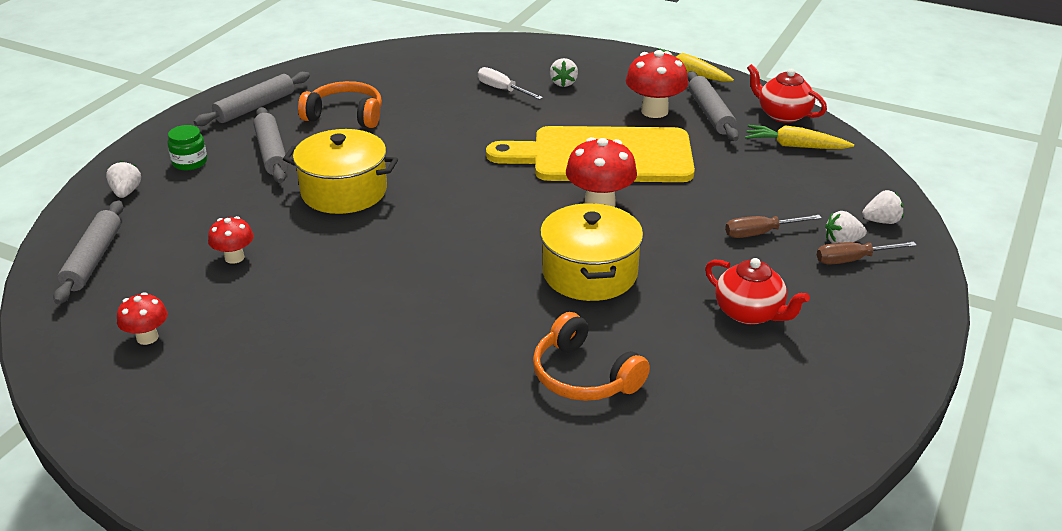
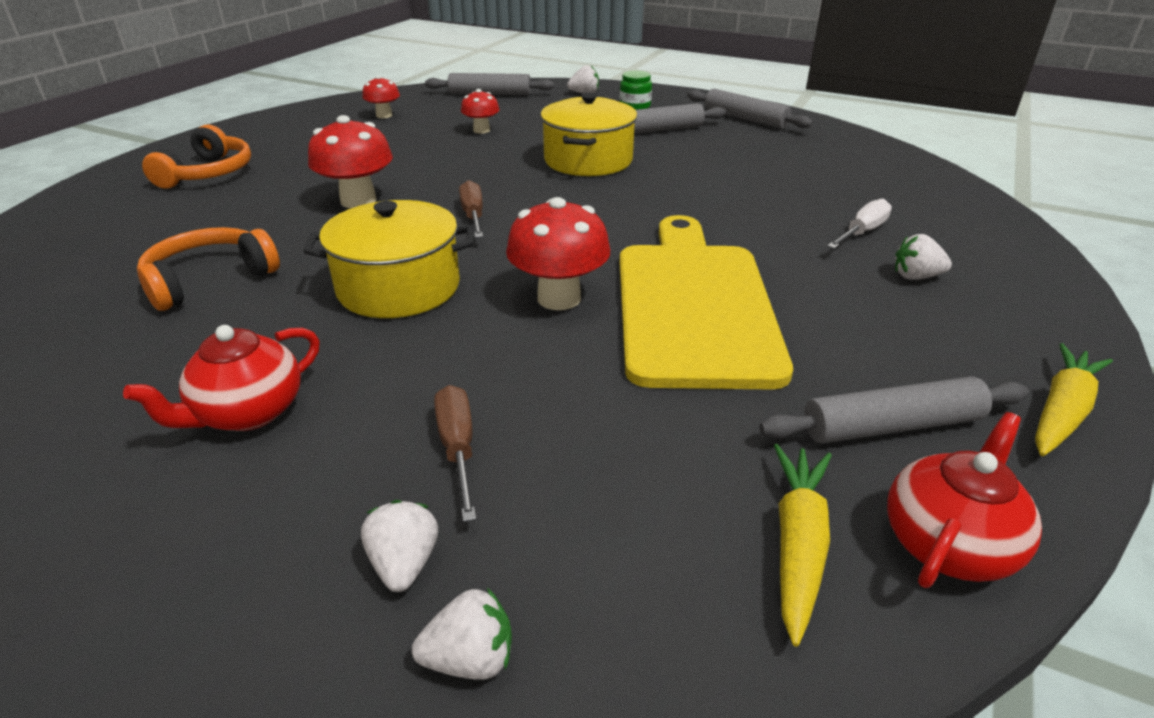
camera: 90 degrees right, 0 degrees up
orange headphones [298,81,382,128] -> orange headphones moved to [142,125,251,189]
red mushroom [626,50,688,118] -> red mushroom moved to [308,115,393,208]
brown screwdriver [817,242,917,265] -> brown screwdriver moved to [459,180,483,238]
white strawberry [862,190,904,224] -> white strawberry turned 90 degrees counterclockwise [412,588,512,680]

